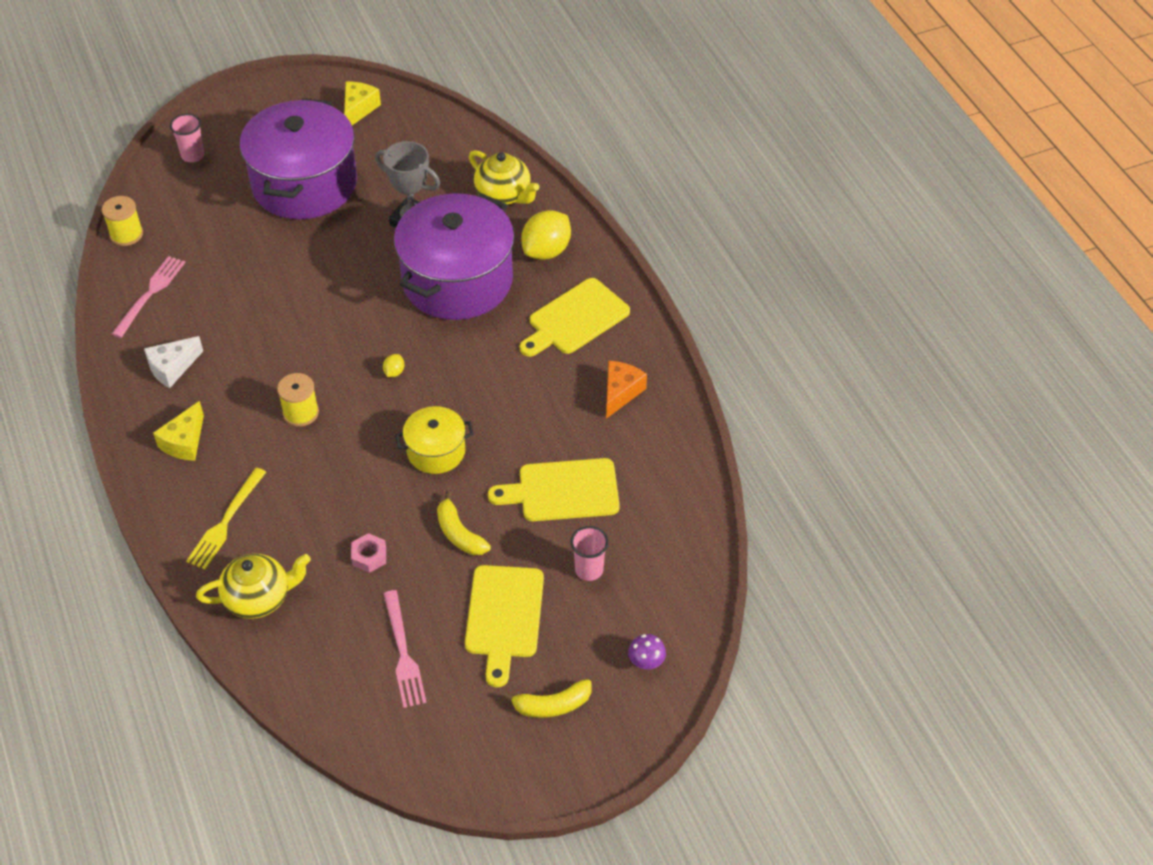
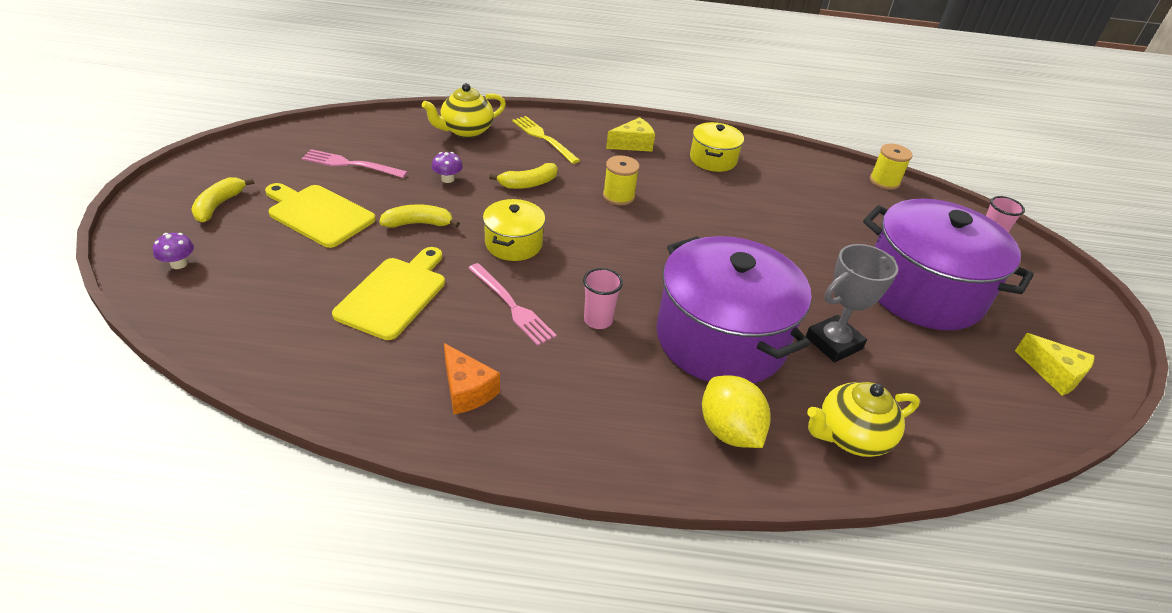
camera: 115 degrees right, 10 degrees down
pink fork [112,256,185,338] -> pink fork moved to [468,263,557,346]
white cheese [144,336,203,388] -> yellow pot [690,122,744,172]
yellow cheese [153,401,204,461] -> yellow cheese turned 105 degrees clockwise [606,117,655,152]
yellow teapot [196,553,311,619] -> yellow teapot turned 45 degrees clockwise [422,83,506,138]
pink nut [351,533,386,573] -> purple mushroom [432,152,463,183]
yellow lemon [383,354,404,377] -> none
yellow cutting board [519,278,630,357] -> none
pink cup [571,526,608,581] -> pink cup moved to [583,268,623,329]
none -> yellow banana [489,163,558,189]

